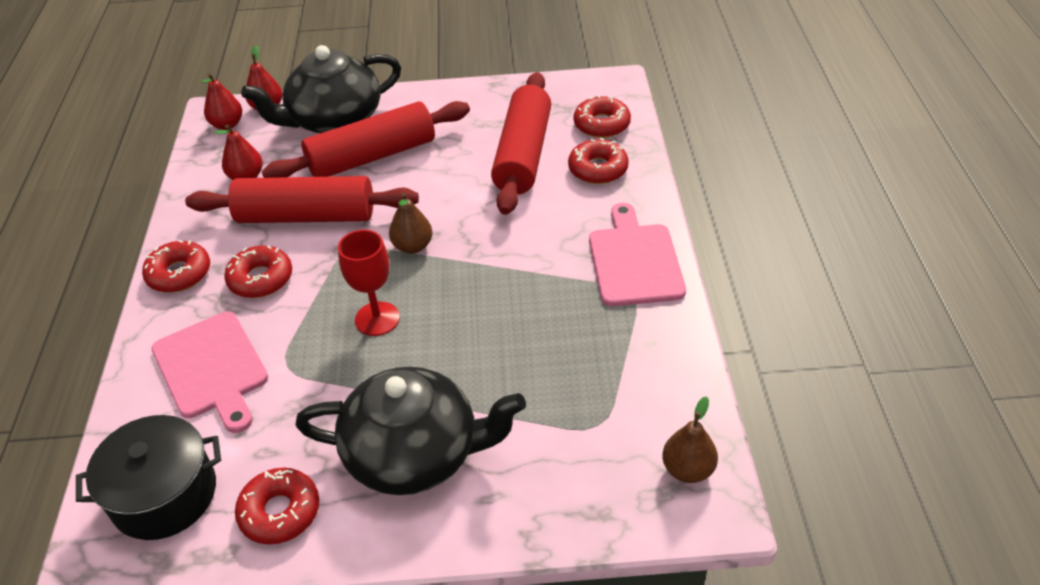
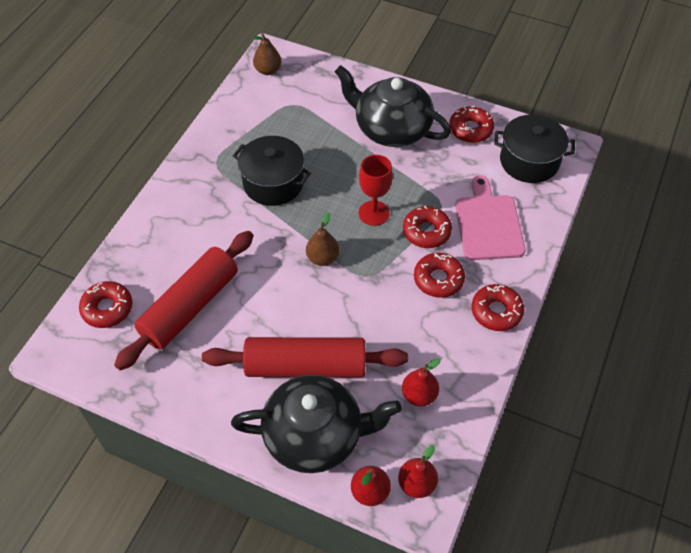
camera: 155 degrees left, 10 degrees up
red rolling pin [185,176,419,223] -> none
red donut [568,138,629,184] -> red donut moved to [403,206,452,248]
pink cutting board [589,203,686,306] -> none
none -> black pot [233,136,311,206]

